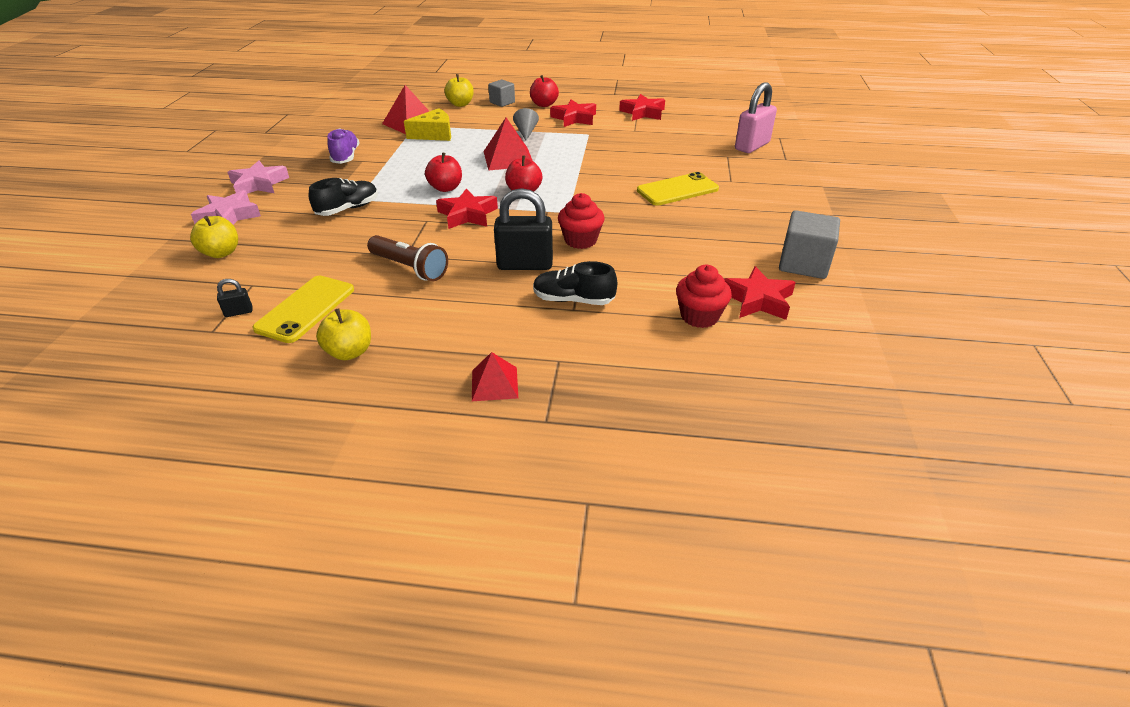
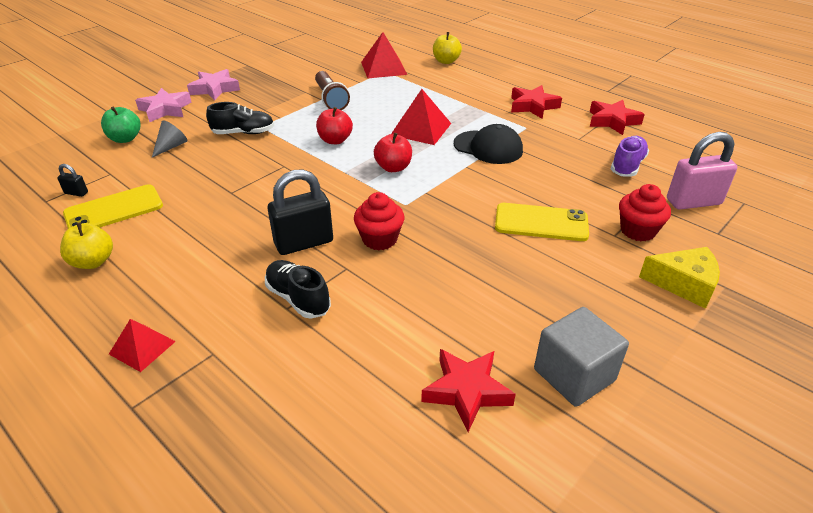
camera: 35 degrees right, 0 degrees up
yellow apple [190,216,238,258] -> green apple [101,107,140,143]
purple shoe [327,128,359,164] -> purple shoe moved to [611,136,649,176]
brown flashlight [367,235,448,281] -> brown flashlight moved to [315,71,350,110]
yellow cheese [404,108,451,141] -> yellow cheese moved to [639,247,720,309]
red star [436,188,498,229] -> none
grey cube [488,80,515,107] -> none
black padlock [494,188,553,270] -> black padlock turned 60 degrees counterclockwise [268,169,333,255]
grey cone [513,108,539,141] -> grey cone moved to [152,120,188,157]
red apple [530,75,559,107] -> none
red cupcake [676,265,732,328] -> red cupcake moved to [619,184,671,241]
none -> black cap [454,124,523,164]

